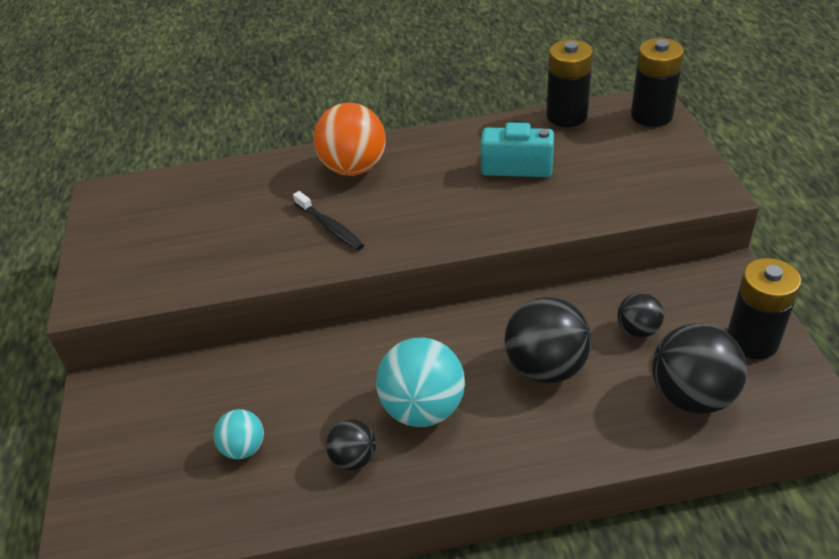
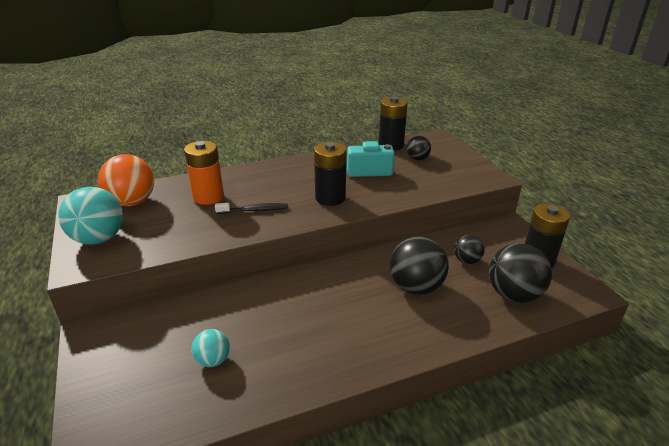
camera: 15 degrees left, 10 degrees down
black toothbrush [293,191,364,251] -> black toothbrush turned 45 degrees counterclockwise [215,203,288,214]
orange ball [314,103,386,176] -> orange ball moved to [98,154,154,207]
black ball [326,419,376,470] -> black ball moved to [406,136,431,160]
turquoise ball [376,338,465,427] -> turquoise ball moved to [58,187,123,245]
black battery [631,38,684,127] -> black battery moved to [314,142,346,206]
none -> orange battery [184,141,224,205]

